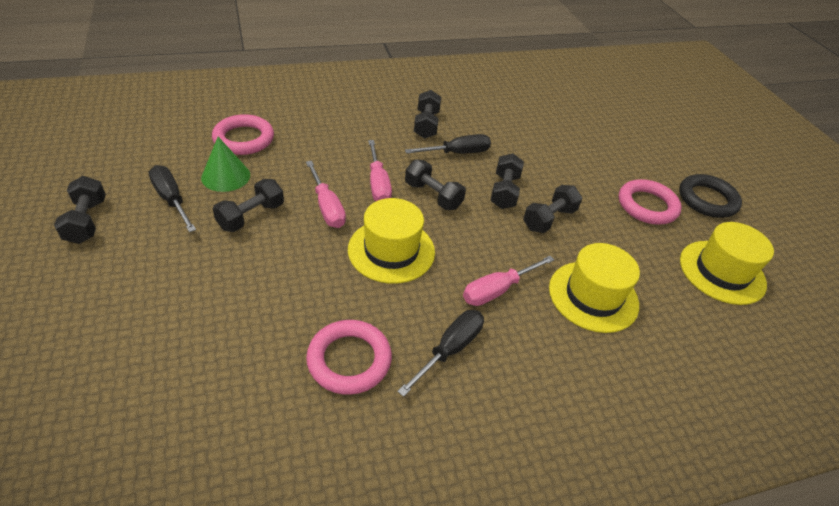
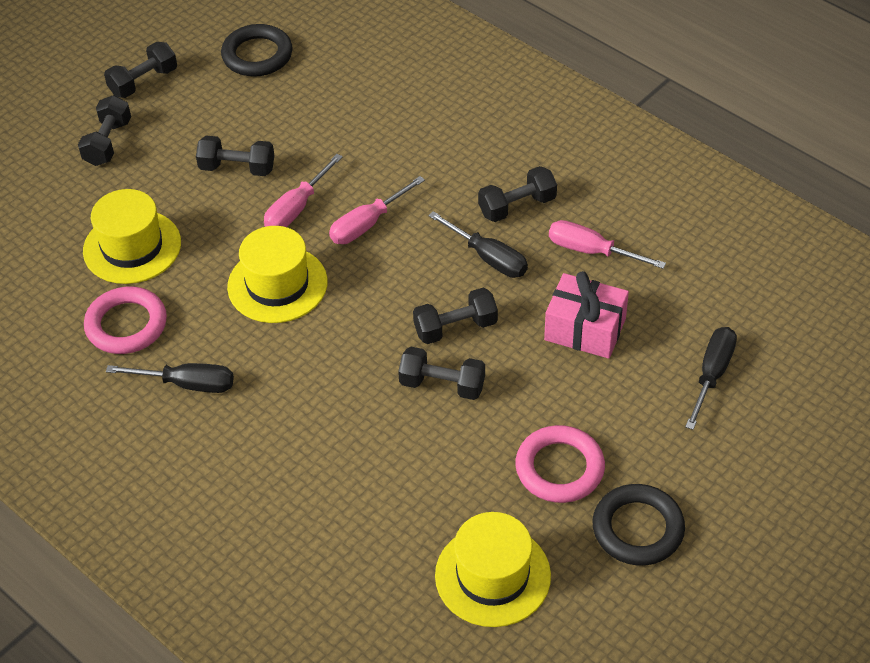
camera: 65 degrees right, 5 degrees up
black screwdriver [148,165,196,232] -> black screwdriver moved to [685,327,737,430]
green cone [201,137,250,192] -> none
pink ring [212,114,274,155] -> none
black dumbbell [405,159,466,210] -> black dumbbell moved to [78,95,131,166]
pink screwdriver [463,256,554,306] -> pink screwdriver moved to [549,220,666,269]
yellow hat [549,243,640,333] -> yellow hat moved to [83,189,181,284]
none -> black ring [221,24,292,77]
none -> pink gift [544,271,629,359]

